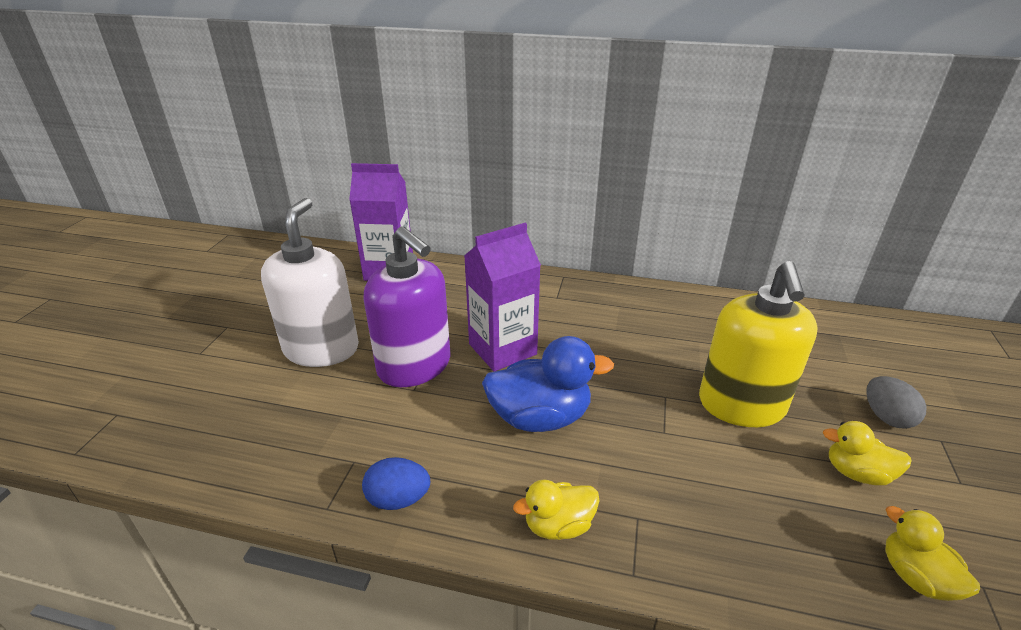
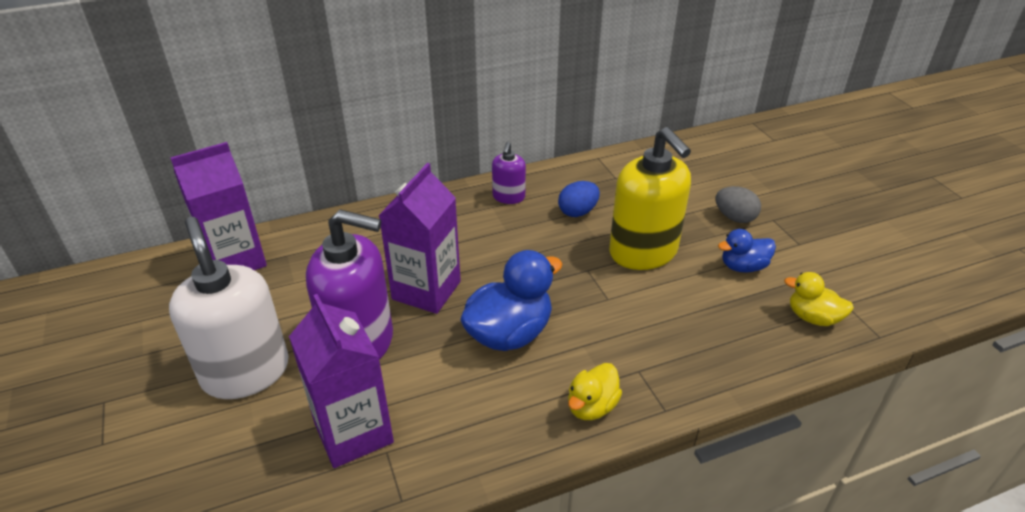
camera: 35 degrees left, 5 degrees up
blue egg [362,457,430,510] -> blue egg moved to [558,181,600,217]
yellow duck [823,421,912,486] -> blue duck [718,229,776,273]
none -> purple carton [289,294,394,468]
none -> purple soap dispenser [492,142,526,204]

